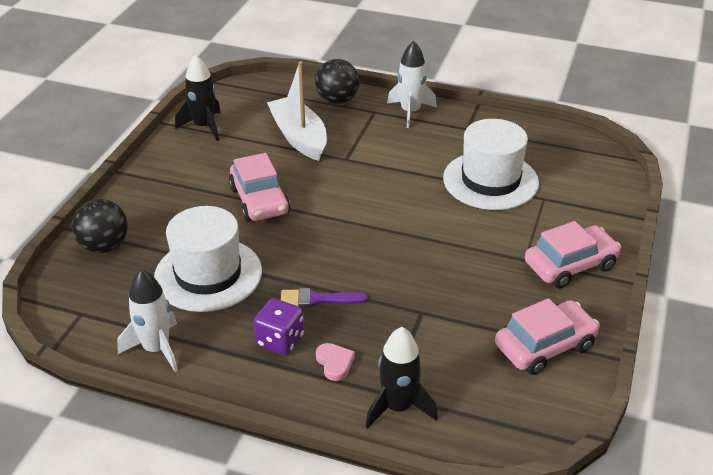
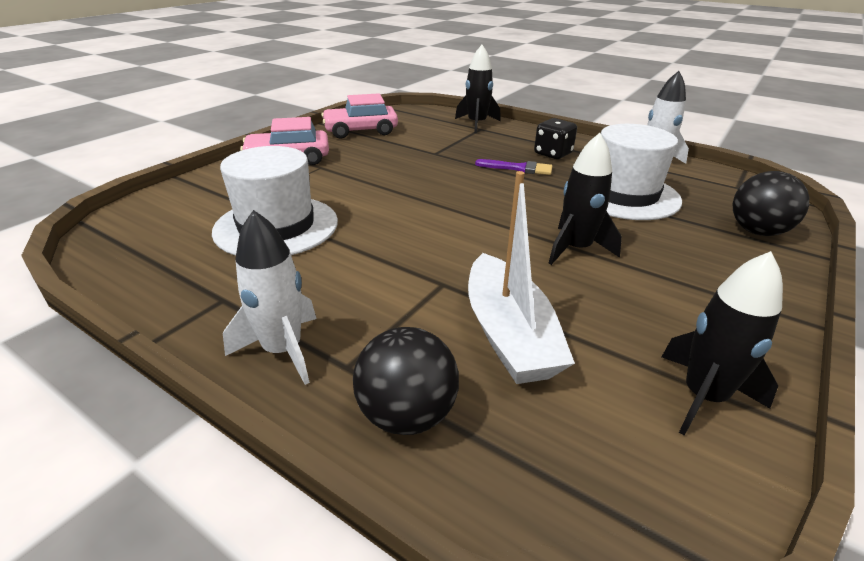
camera: 165 degrees left, 5 degrees down
pink car [229,153,290,222] -> black rocket [548,133,622,265]
purple dice [254,298,304,355] -> black dice [534,118,577,159]
pink heart [316,343,355,381] -> none

